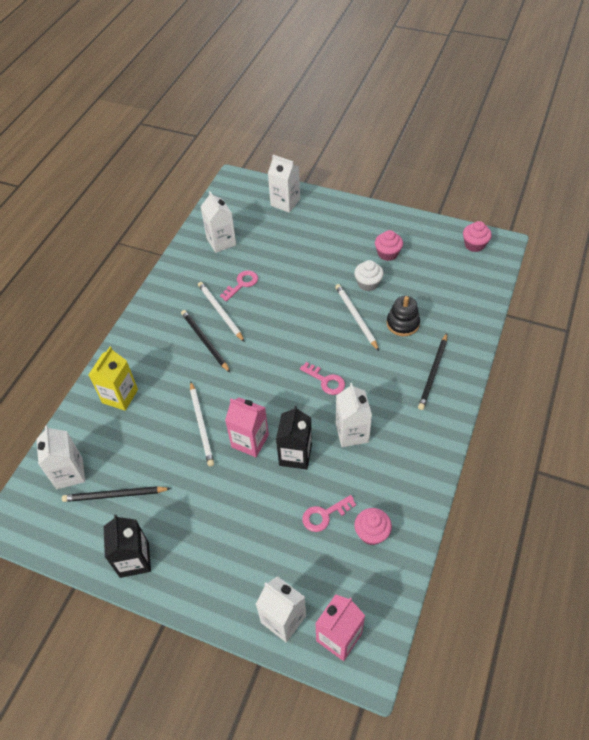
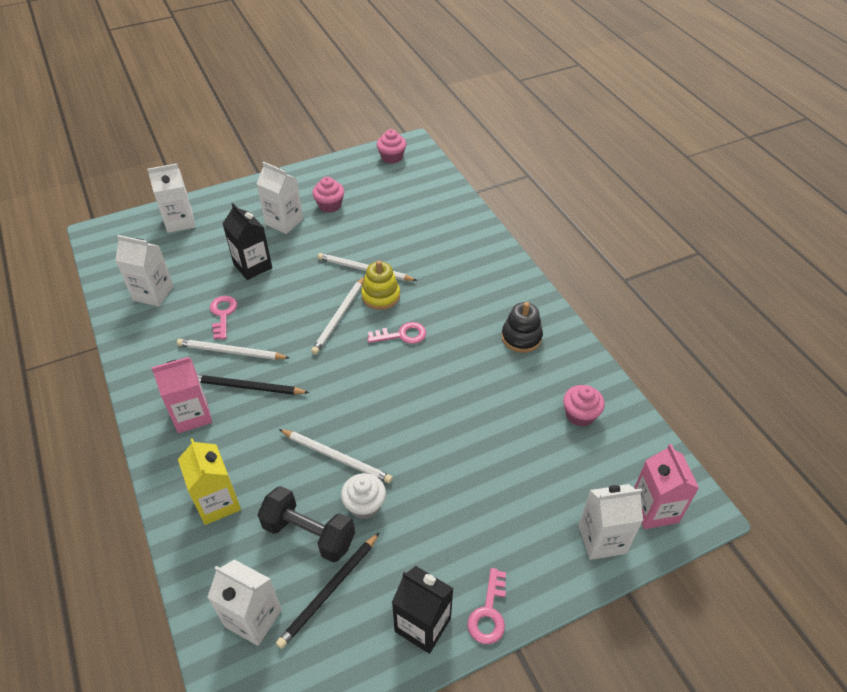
camera: 50 degrees left, 5 degrees down
pink carton [225,397,269,457] -> pink carton moved to [151,357,212,433]
black carton [276,406,312,470] -> black carton moved to [222,203,272,280]
pink key [302,495,356,532] -> pink key moved to [467,568,506,644]
white carton [336,383,372,447] -> white carton moved to [257,162,303,234]
white cupcake [354,260,384,291] -> white cupcake moved to [341,473,386,519]
black stacking toy [387,296,420,336] -> black stacking toy moved to [501,302,543,353]
black pencil [418,333,447,410] -> none
none -> black dumbbell [257,486,355,563]
none -> white pencil [311,276,365,355]
none -> yellow stacking toy [361,260,400,310]

